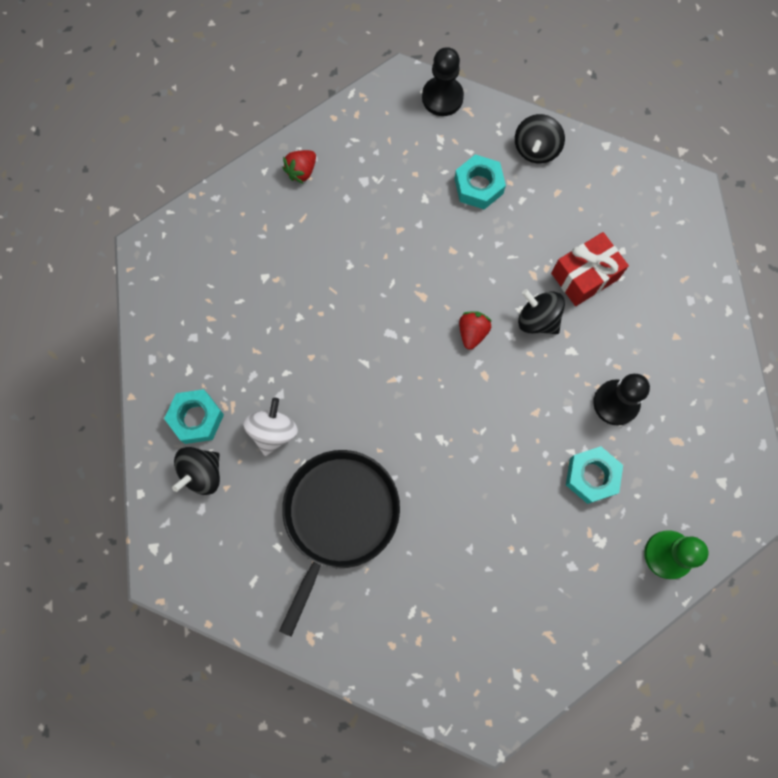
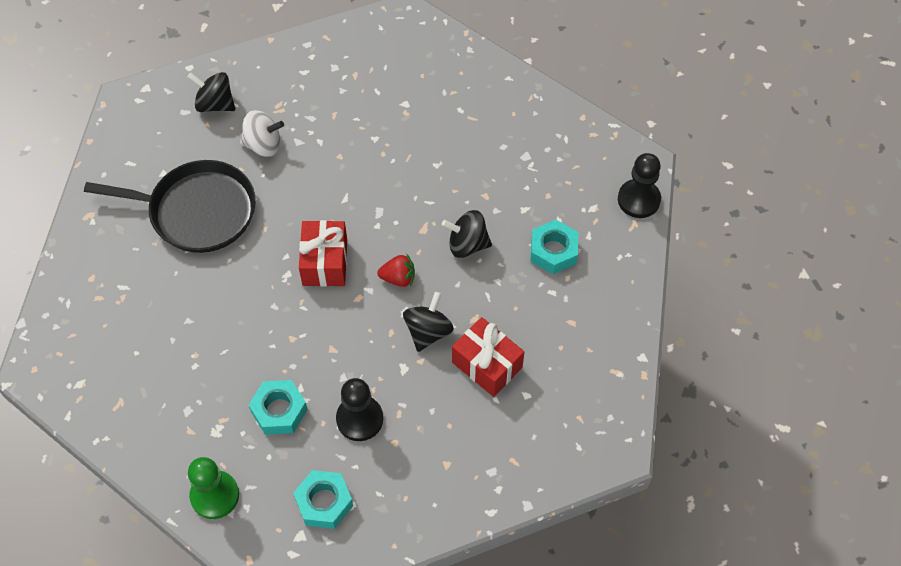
camera: 75 degrees right, 15 degrees down
turquoise nut [164,389,224,444] -> turquoise nut moved to [293,470,353,529]
red strawberry [282,150,316,184] -> none
black spinning top [515,114,565,163] -> black spinning top moved to [442,210,492,258]
none -> red gift [299,220,347,287]

